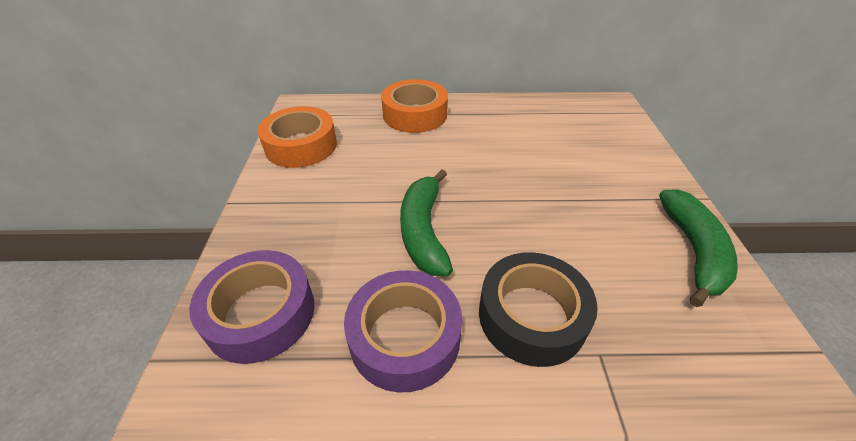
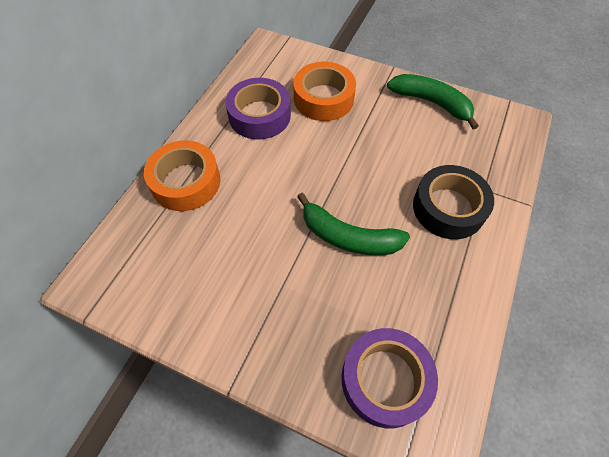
camera: 65 degrees left, 15 degrees up
orange tape [258,106,337,168] -> orange tape moved to [293,62,356,121]
purple tape [344,270,463,393] -> purple tape moved to [225,78,291,139]

